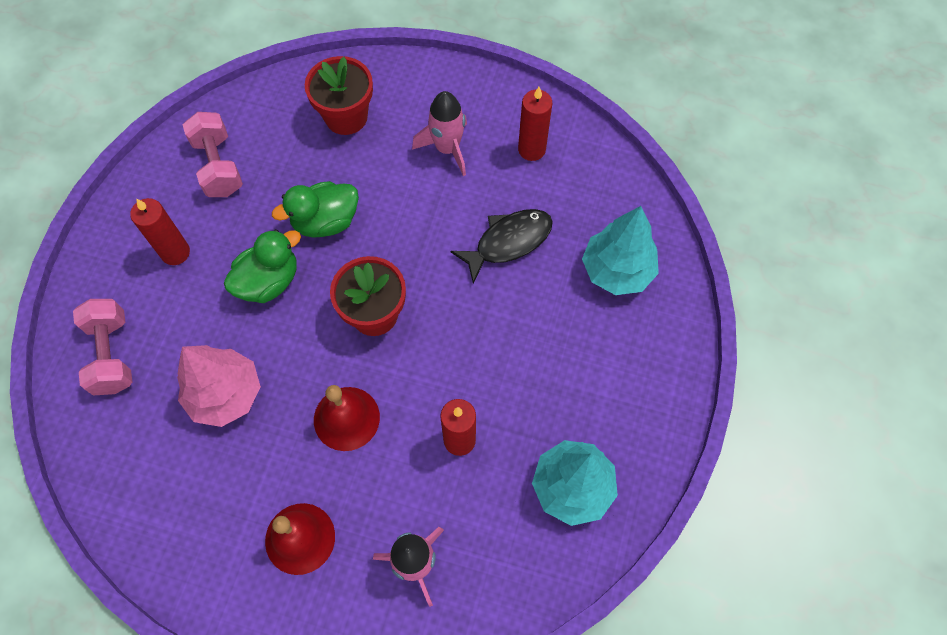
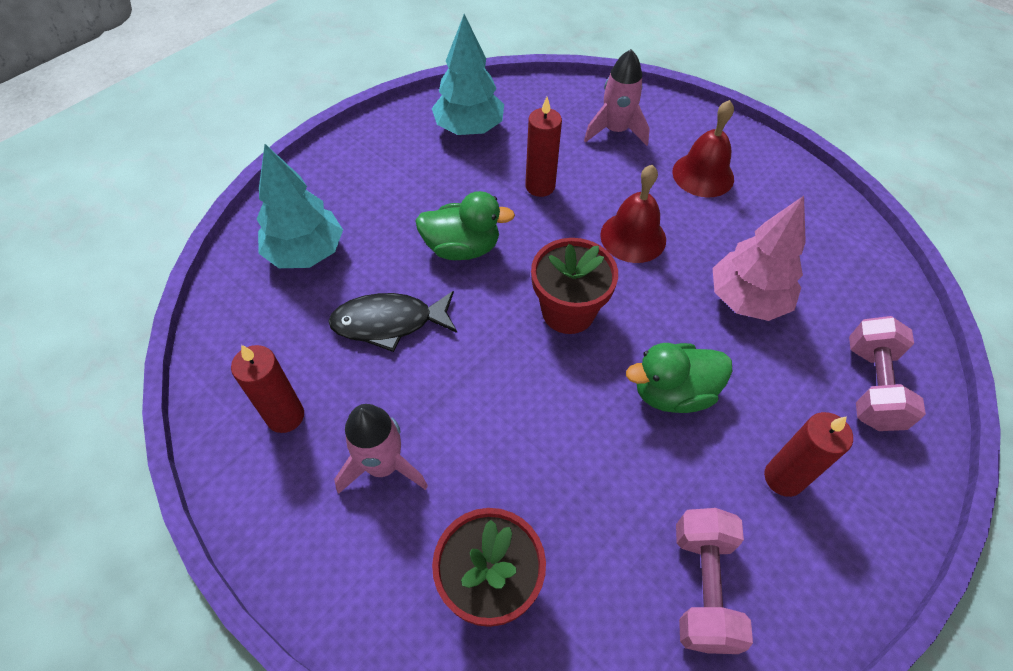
camera: 155 degrees left, 10 degrees down
green duck [272,181,359,238] -> green duck moved to [415,191,515,260]

